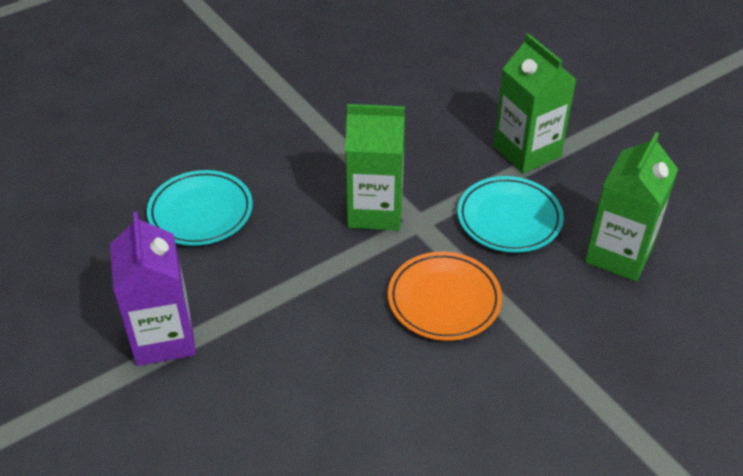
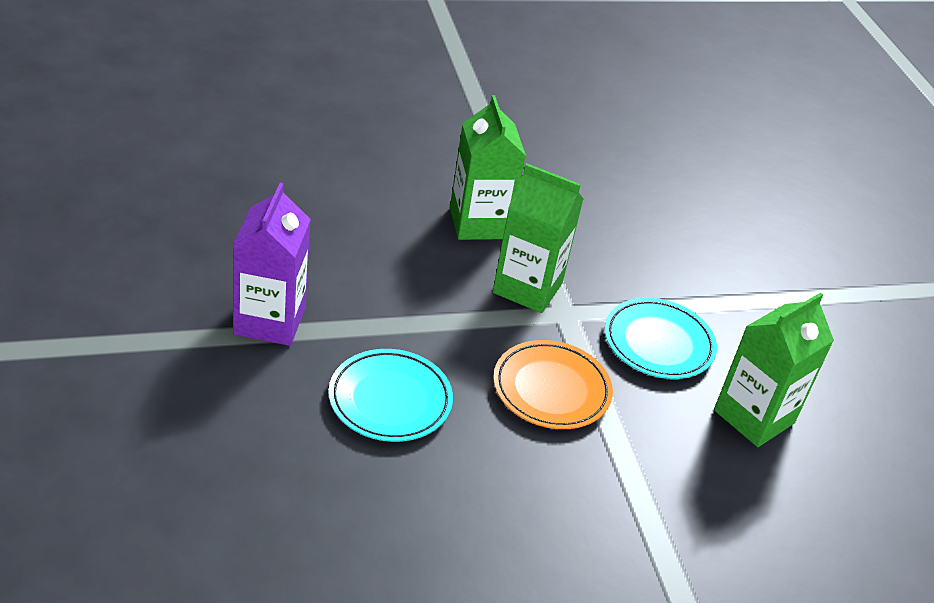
camera: 15 degrees right, 5 degrees down
turquoise plate [147,170,253,246] -> turquoise plate moved to [329,349,453,442]
green carton [494,34,577,173] -> green carton moved to [450,95,526,240]

